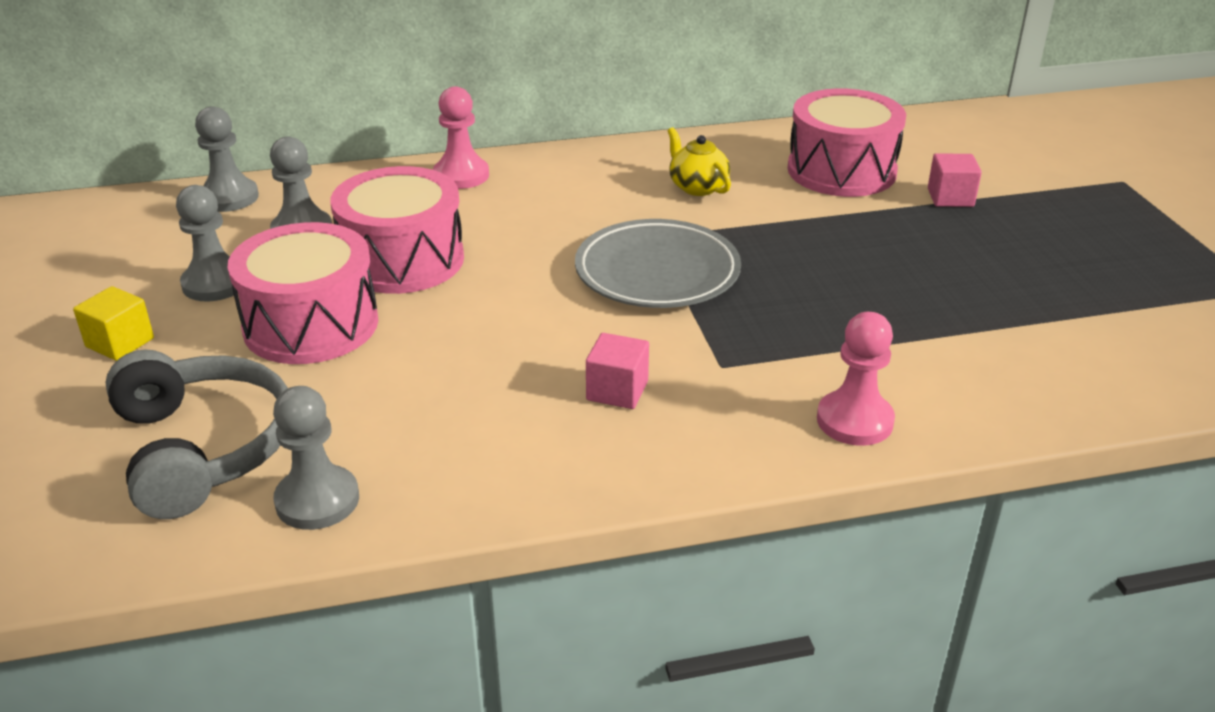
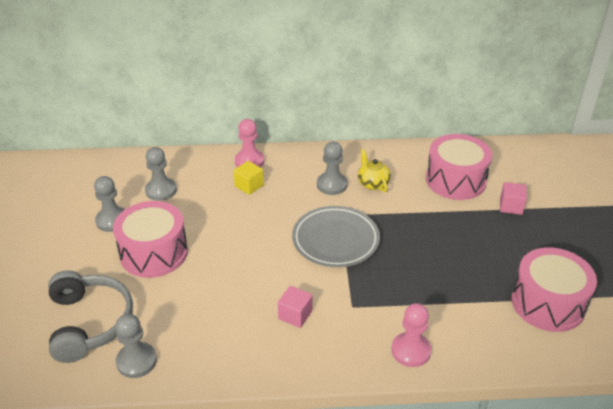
camera: 10 degrees right, 5 degrees up
yellow cube [73,286,154,361] -> yellow cube moved to [233,161,264,195]
grey pawn [195,106,259,212] -> grey pawn moved to [317,141,348,195]
pink drum [330,166,464,294] -> pink drum moved to [511,247,597,332]

